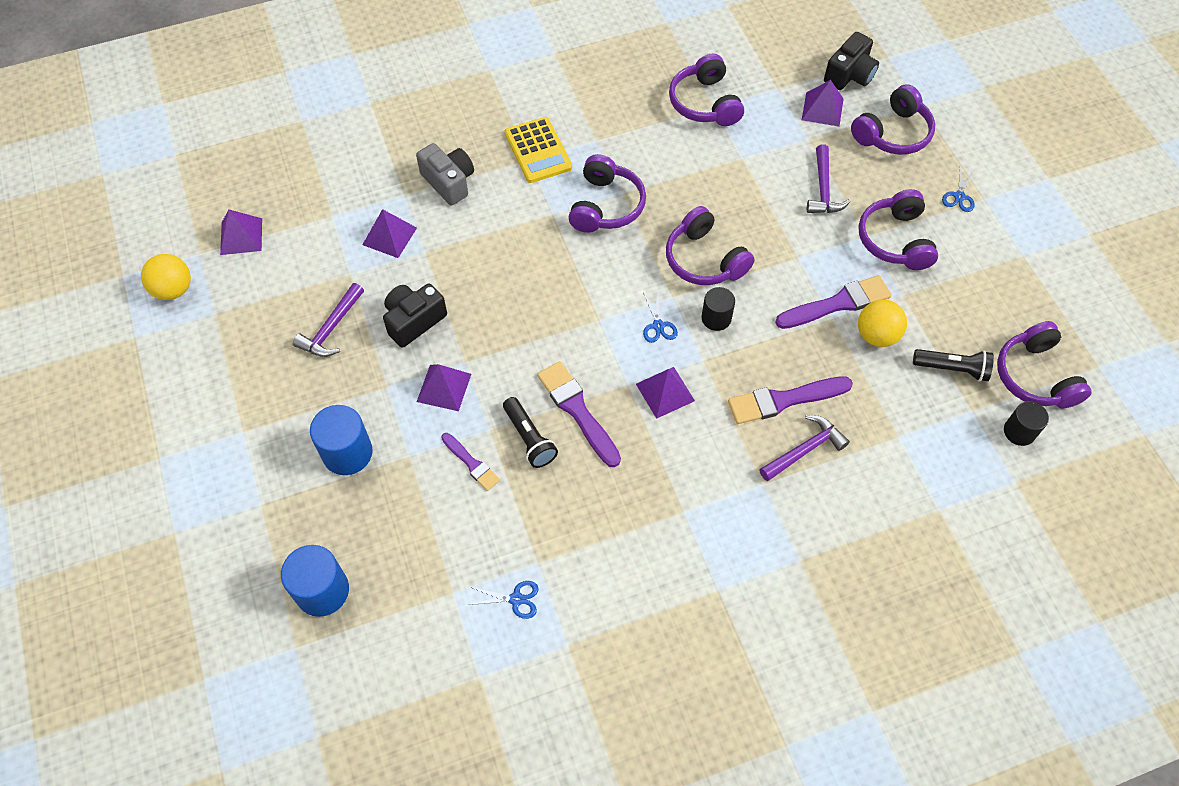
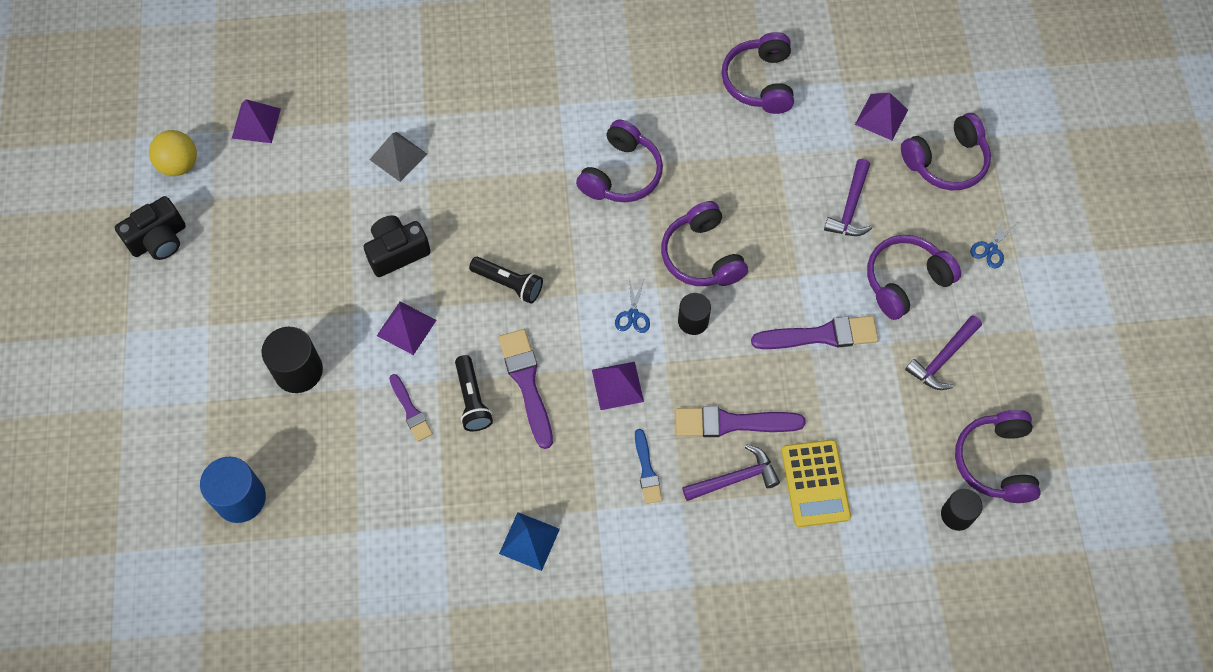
camera: 15 degrees right, 5 degrees up
purple hammer [293,283,364,357] -> purple hammer moved to [905,315,982,390]
blue cylinder [310,405,373,475] -> black cylinder [261,327,323,393]
purple pyramid [362,209,417,258] -> grey pyramid [370,132,427,182]
grey camera [416,143,474,205] -> none
blue scissors [469,581,539,619] -> none
yellow calculator [505,117,572,183] -> yellow calculator moved to [781,440,851,527]
black camera [824,32,879,90] -> black camera moved to [115,196,186,260]
yellow ball [858,300,907,347] -> none
purple headphones [859,189,938,270] -> purple headphones turned 45 degrees clockwise [867,235,961,320]
black flashlight [913,349,994,382] -> black flashlight moved to [469,257,543,304]
none -> blue pyramid [499,512,560,571]
none -> blue brush [635,429,662,504]

